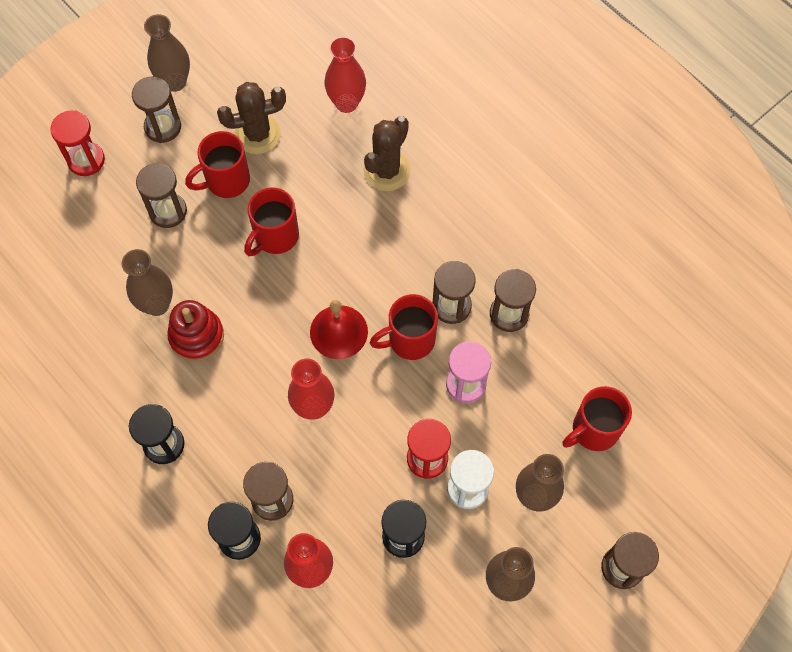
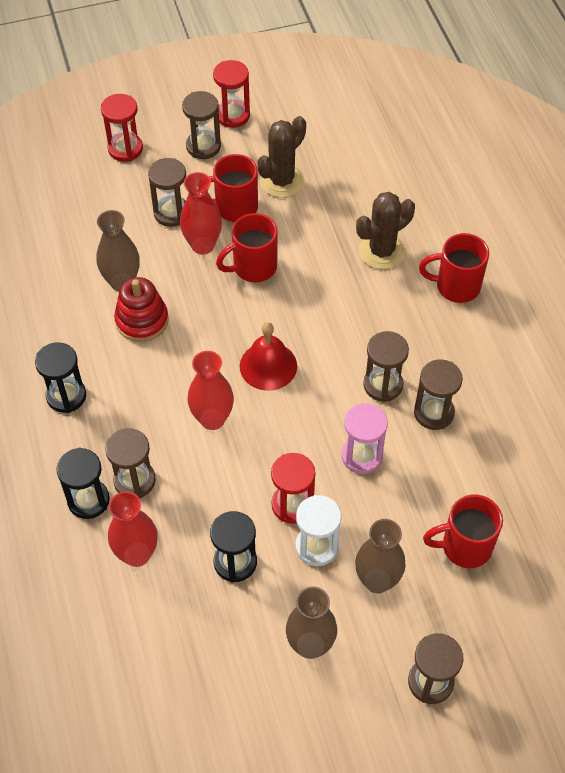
camera: 25 degrees right, 10 degrees down
brown vase [144,14,190,92] -> red hourglass [213,60,250,128]
brown cactus [217,82,286,154] -> brown cactus turned 60 degrees counterclockwise [257,116,306,198]
red vase [324,36,366,113] -> red vase moved to [180,172,222,255]
red mug [370,294,438,360] -> red mug moved to [419,233,489,303]

